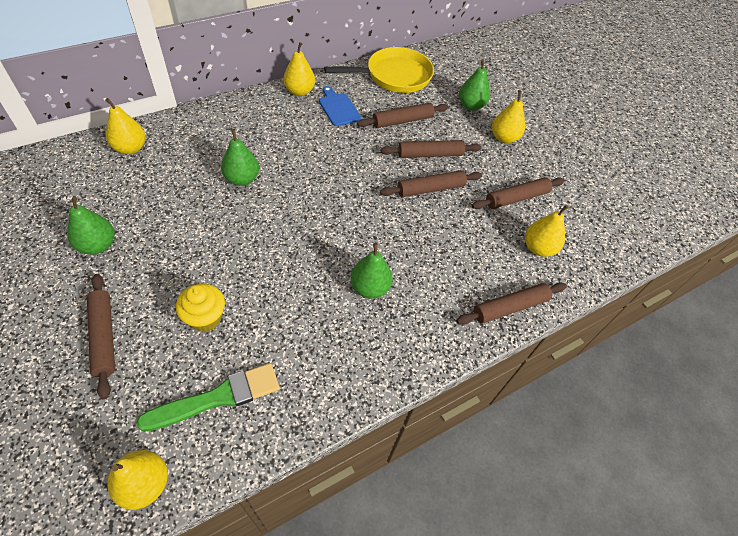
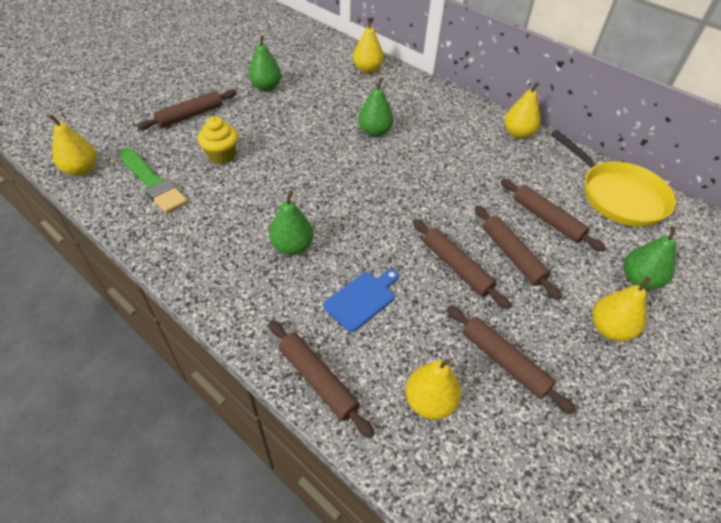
camera: 75 degrees right, 5 degrees down
blue cutting board [319,86,361,126] -> blue cutting board moved to [323,269,399,332]

